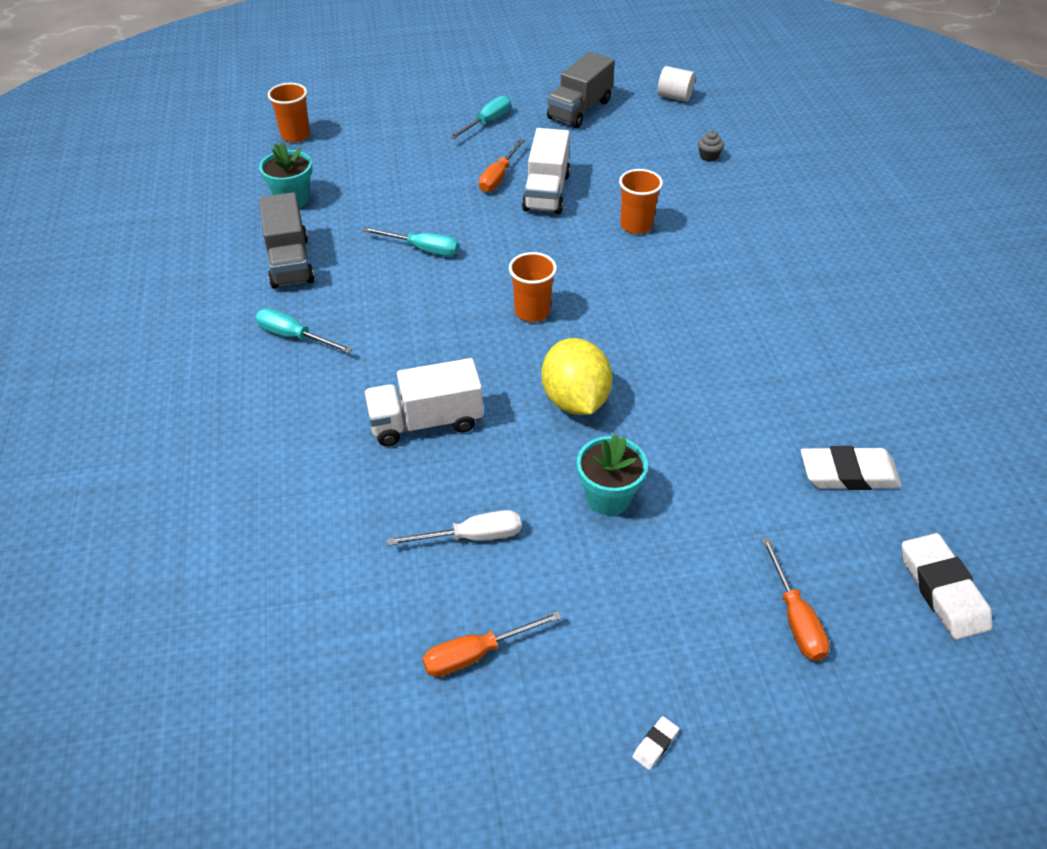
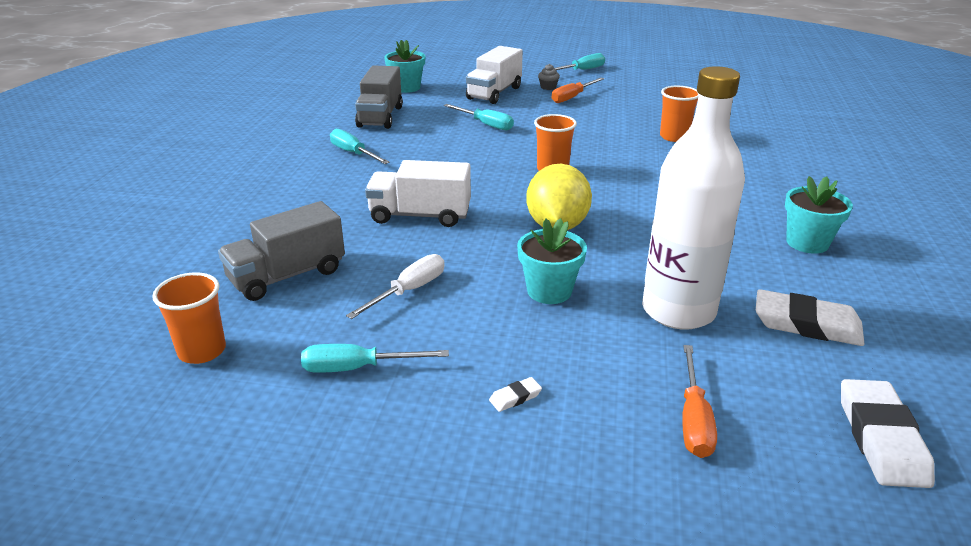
camera: 20 degrees right, 15 degrees down
orange cup [268,83,310,142] -> orange cup moved to [152,272,226,364]
white screwdriver [387,510,521,546] -> white screwdriver turned 60 degrees counterclockwise [346,254,444,319]
orange screwdriver [423,611,562,677] -> turquoise screwdriver [301,344,449,373]
white truck [522,128,570,214] -> white truck moved to [466,46,523,104]
grey truck [547,52,615,128] -> grey truck moved to [218,201,345,301]
white eraser [633,716,679,770] -> white eraser moved to [489,377,542,412]
white cylinder [658,66,695,102] -> none
grey cupcake [698,131,724,162] -> grey cupcake moved to [538,64,560,90]
none -> white bottle [642,66,745,330]
none -> turquoise flower pot [785,176,853,254]

